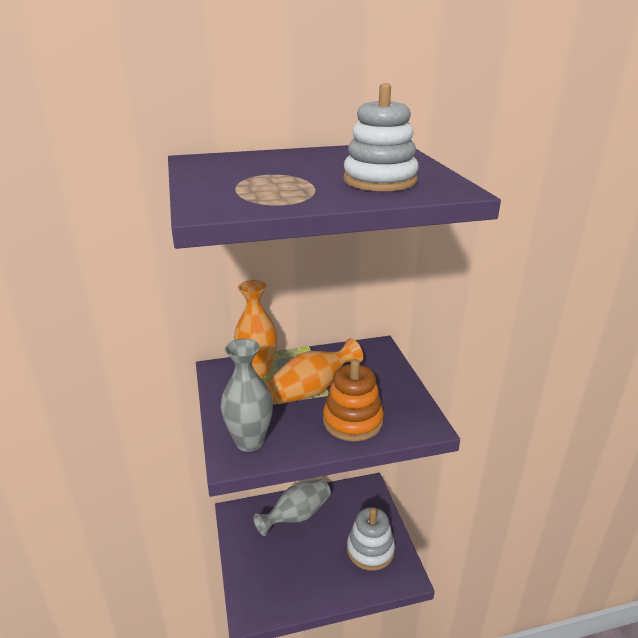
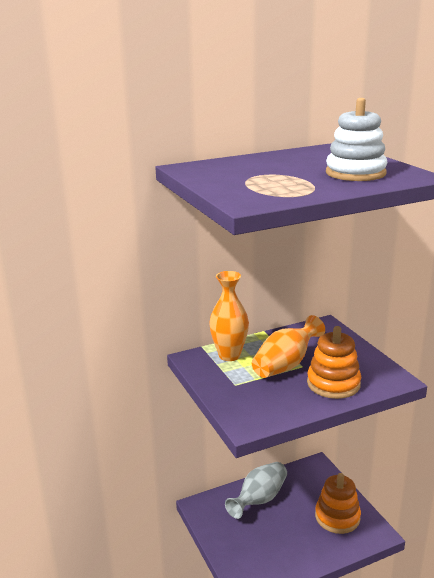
camera: 10 degrees left, 5 degrees down
grey vase [221,339,273,452] -> none
white stacking toy [347,507,395,571] -> orange stacking toy [315,473,361,534]

